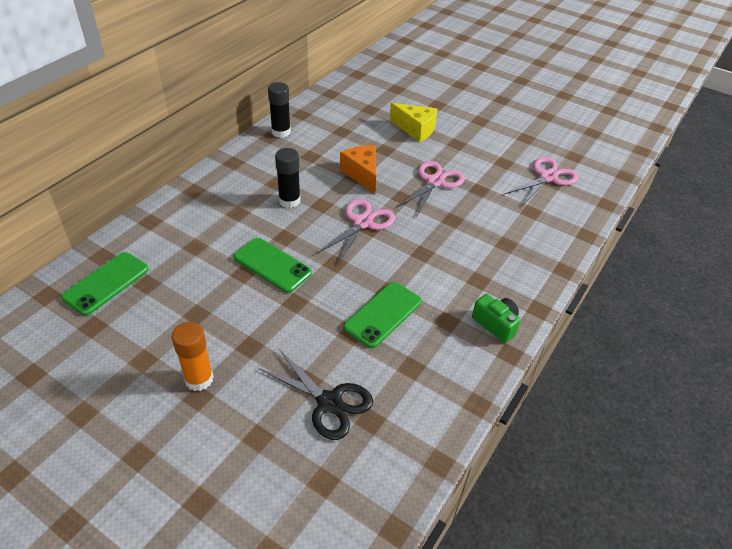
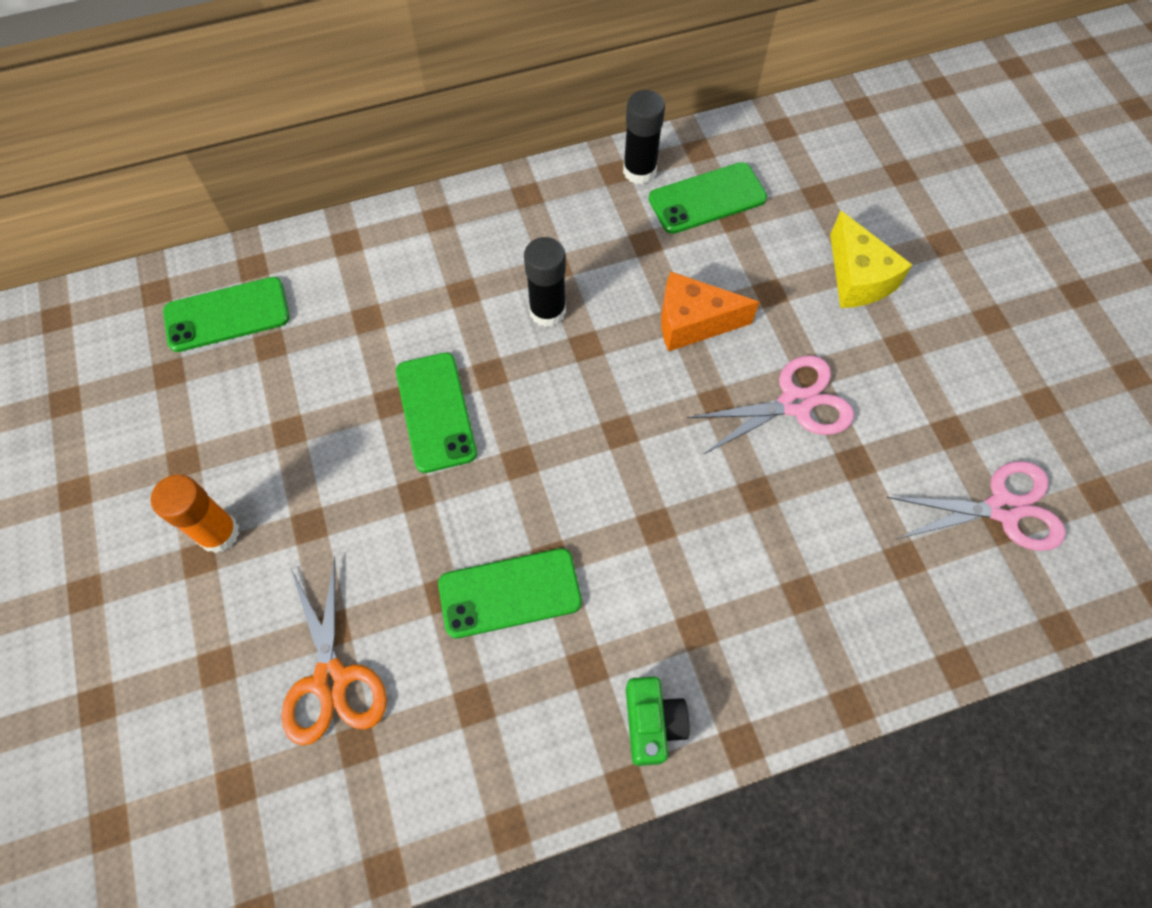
camera: 40 degrees right, 20 degrees up
black scissors [259,349,373,440] -> orange scissors [281,556,387,746]
pink scissors [317,199,395,264] -> none
orange cheese [340,145,376,194] -> orange cheese turned 105 degrees counterclockwise [661,271,759,352]
none -> green phone [649,162,767,234]

